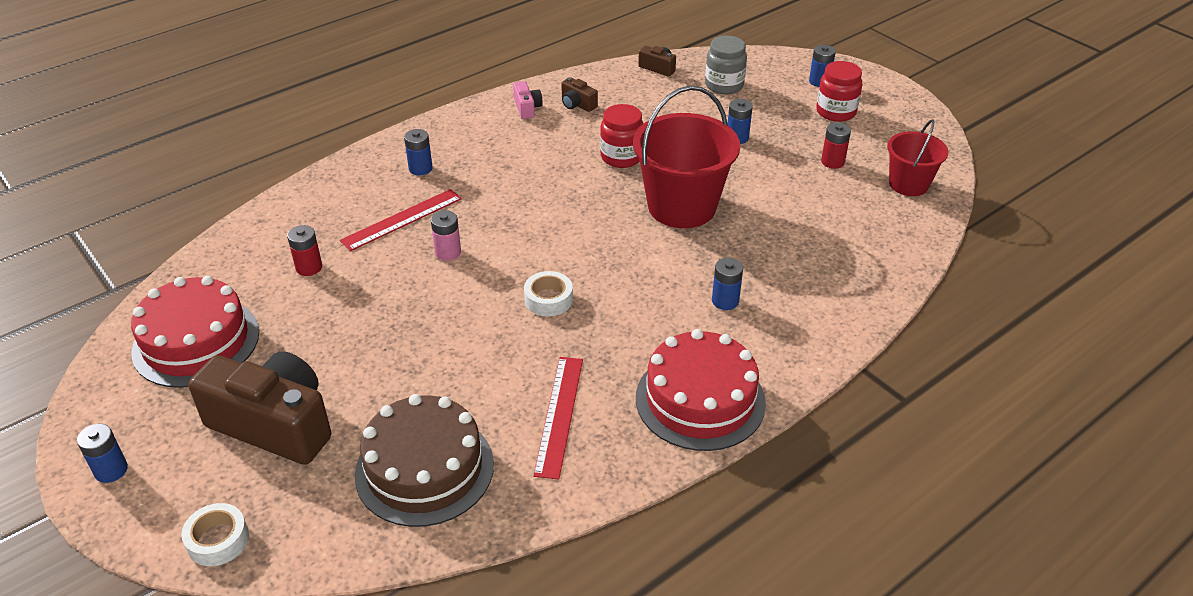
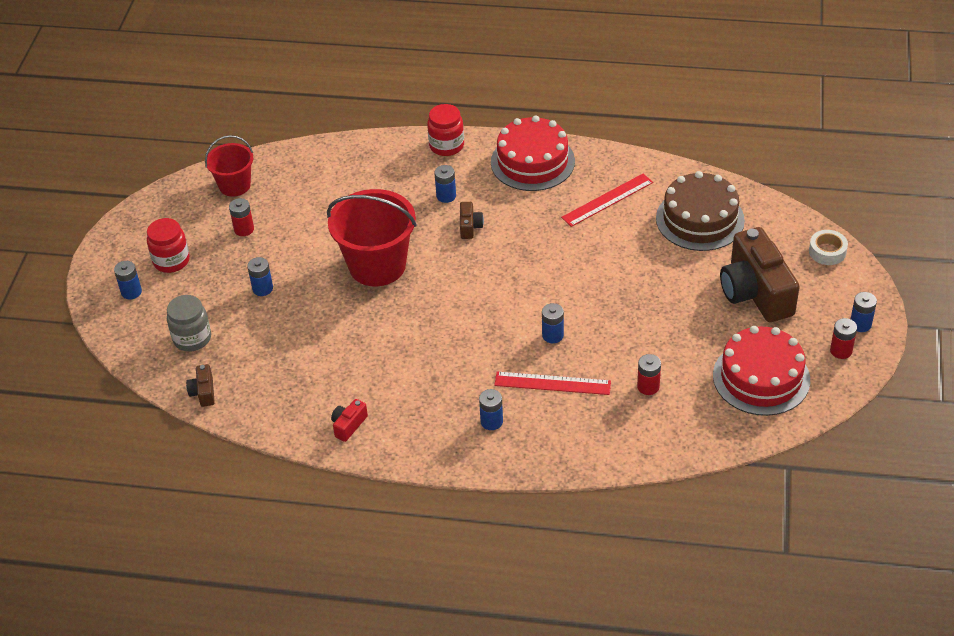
camera: 130 degrees left, 5 degrees up
pink battery [431,210,461,261] -> blue battery [542,303,564,343]
pink camera [513,81,543,119] -> red camera [331,399,368,442]
white tape [524,271,573,317] -> none
brown camera [561,77,598,112] -> brown camera moved to [460,202,484,239]
red jar [600,104,644,168] -> red jar moved to [427,104,464,156]
none -> red battery [830,318,857,359]

